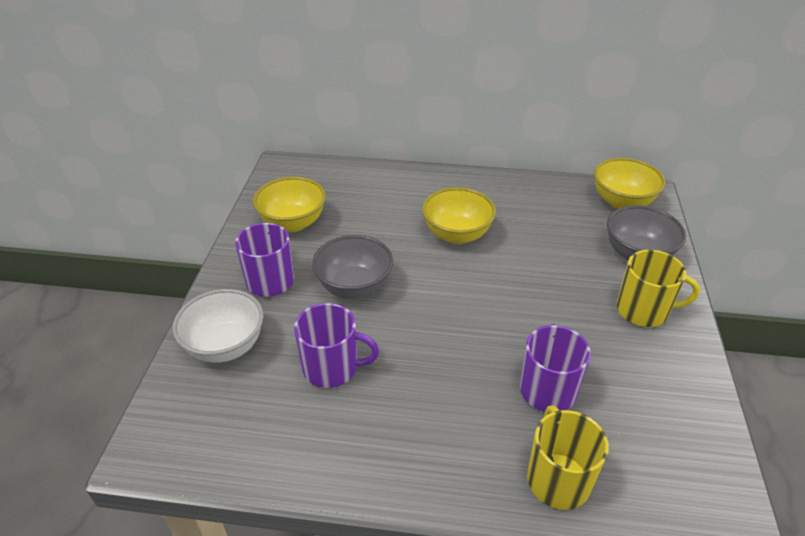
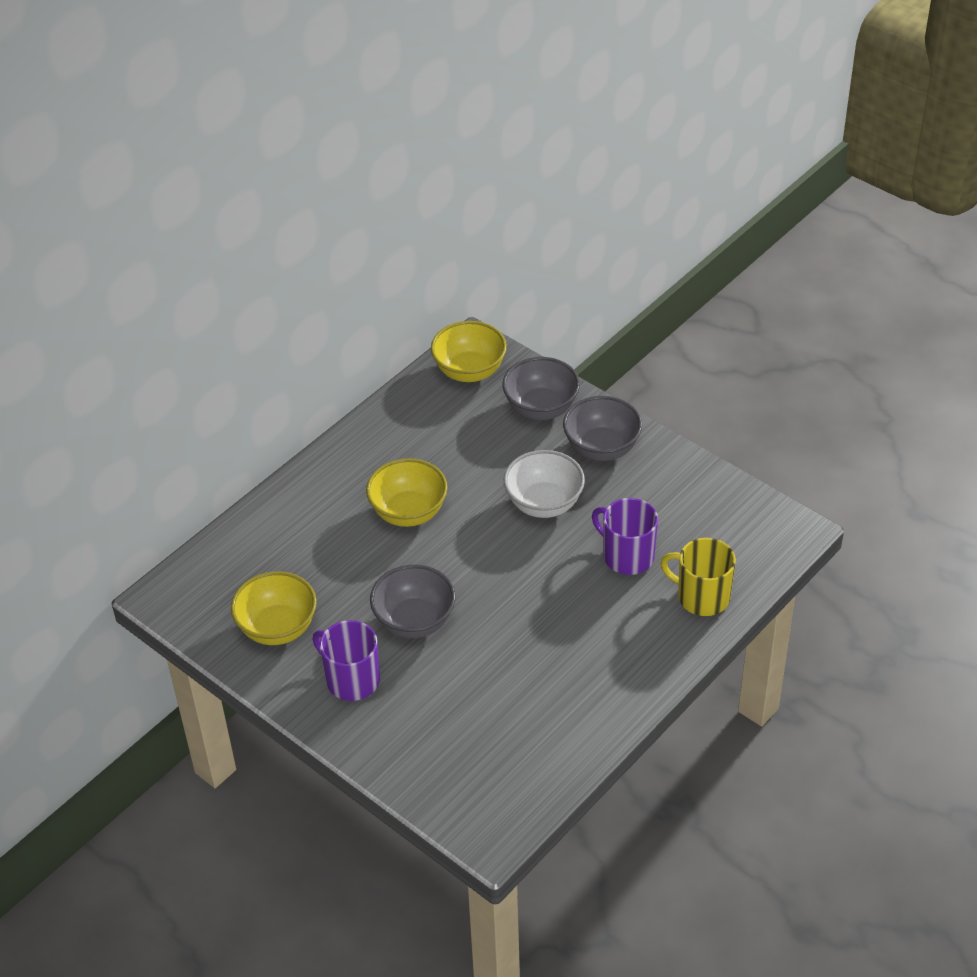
camera: 55 degrees left, 5 degrees up
white bowl [172,289,264,363] -> white bowl moved to [504,450,585,518]
purple mug [294,303,379,388] -> none
yellow mug [617,250,700,327] -> grey bowl [563,396,642,461]

